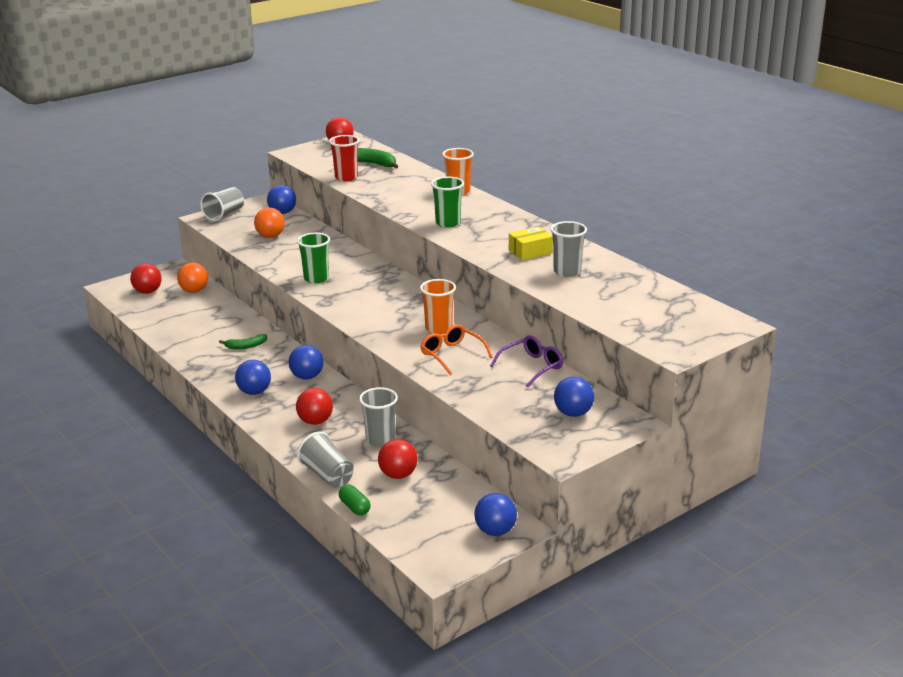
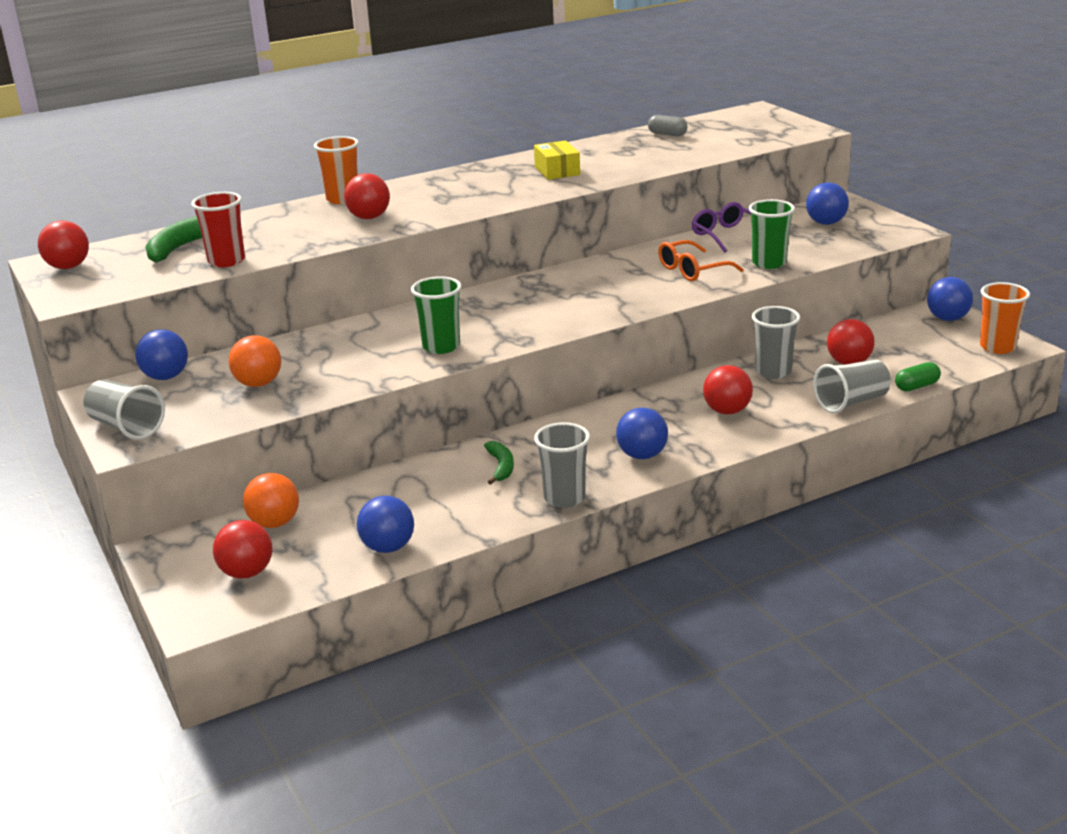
camera: 80 degrees left, 0 degrees up
blue ball [289,345,323,379] -> blue ball moved to [357,495,414,553]
orange cup [420,279,456,334] -> orange cup moved to [980,282,1030,354]
green cup [431,177,464,228] -> green cup moved to [749,199,795,269]
grey cup [550,221,587,277] -> grey cup moved to [534,422,590,508]
none -> red ball [344,173,390,219]
none -> grey capsule [648,115,687,136]

